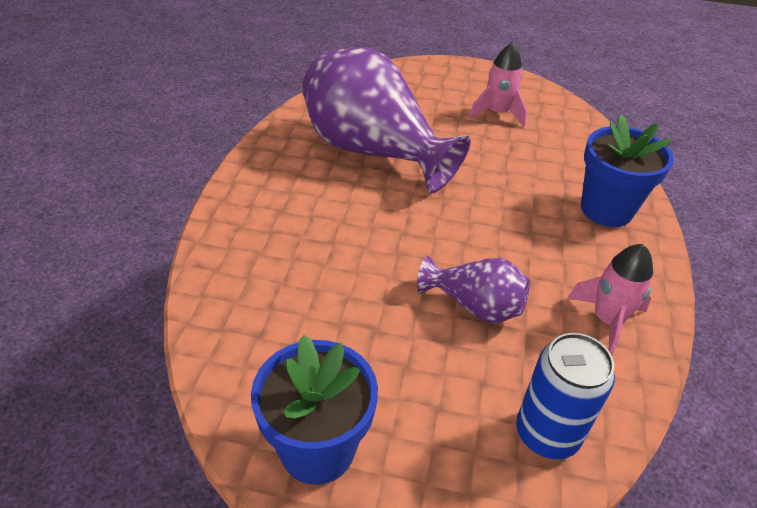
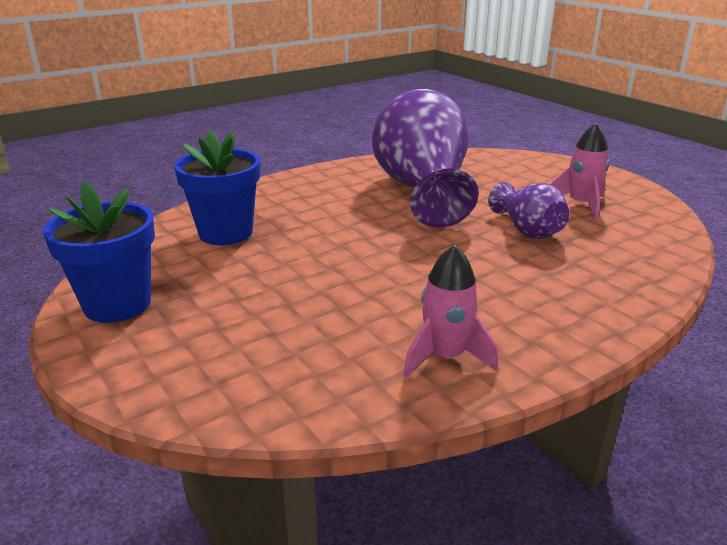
camera: 45 degrees right, 15 degrees down
purple vase [417,256,530,323] -> purple vase moved to [488,182,570,239]
blue can [516,333,615,459] -> none
blue flower pot [581,115,674,227] -> blue flower pot moved to [174,130,260,245]

